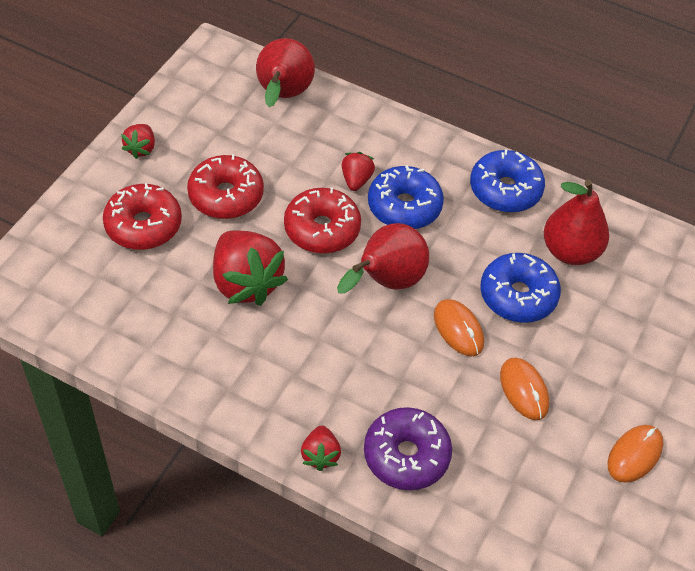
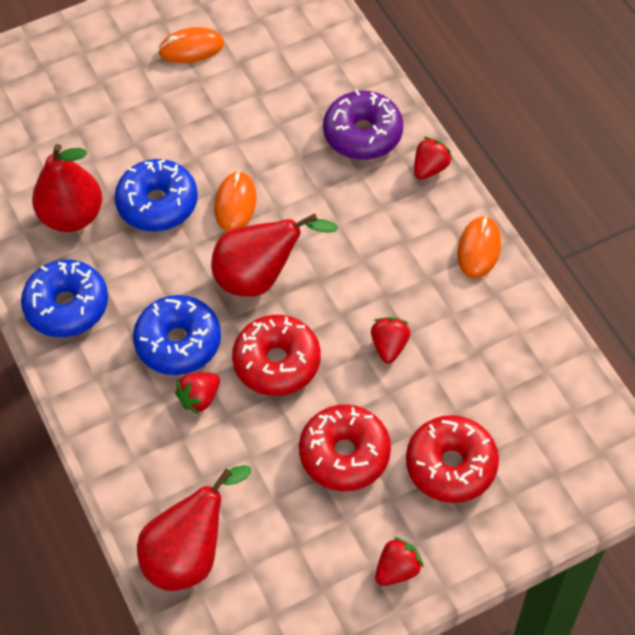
camera: 140 degrees left, 5 degrees up
red strawberry [213,230,288,306] -> red strawberry [371,317,411,364], size x0.50
orange mouse [500,358,549,420] -> orange mouse moved to [457,216,501,278]

